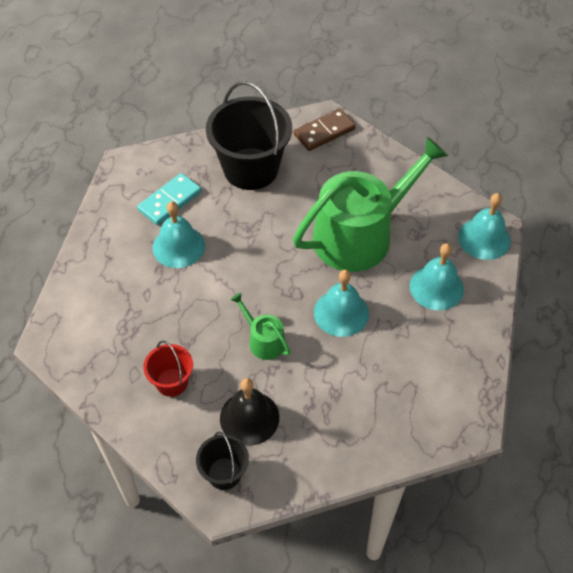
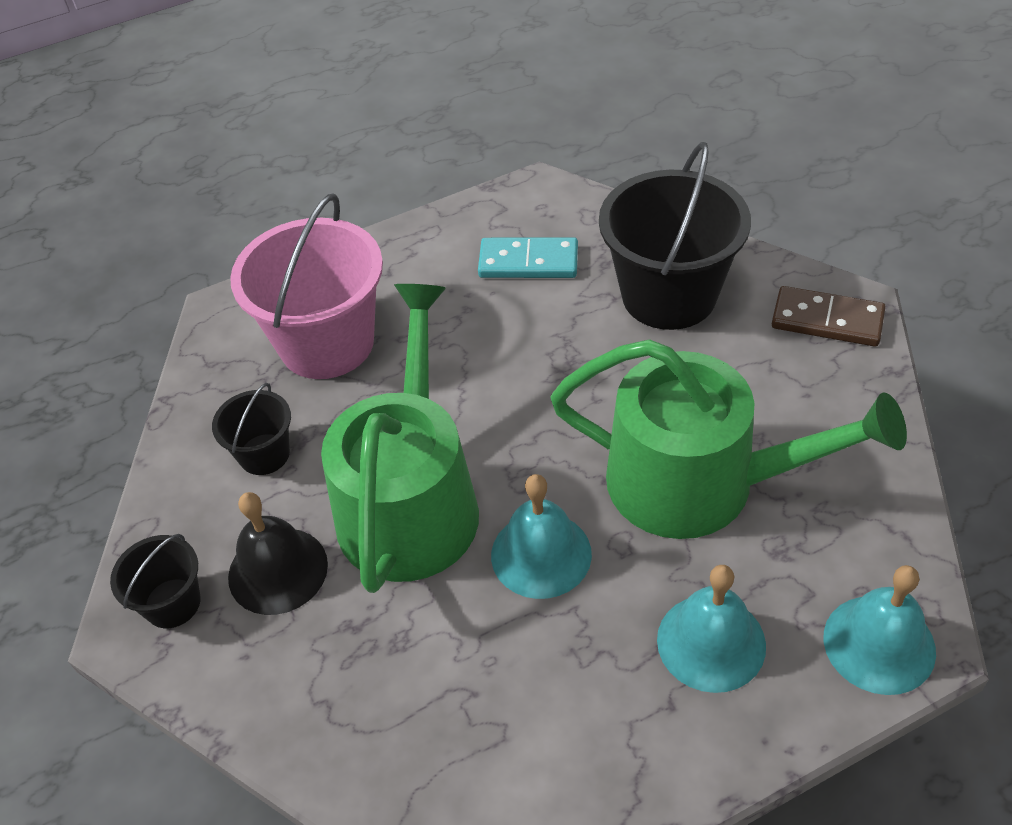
camera: 55 degrees right, 5 degrees down
red bucket [143,341,193,397] -> black bucket [212,383,291,475]
turquoise bell [152,201,205,268] -> none
green watering can [230,293,291,360] -> green watering can [321,284,479,593], size x2.32
none -> pink bucket [230,194,383,379]

